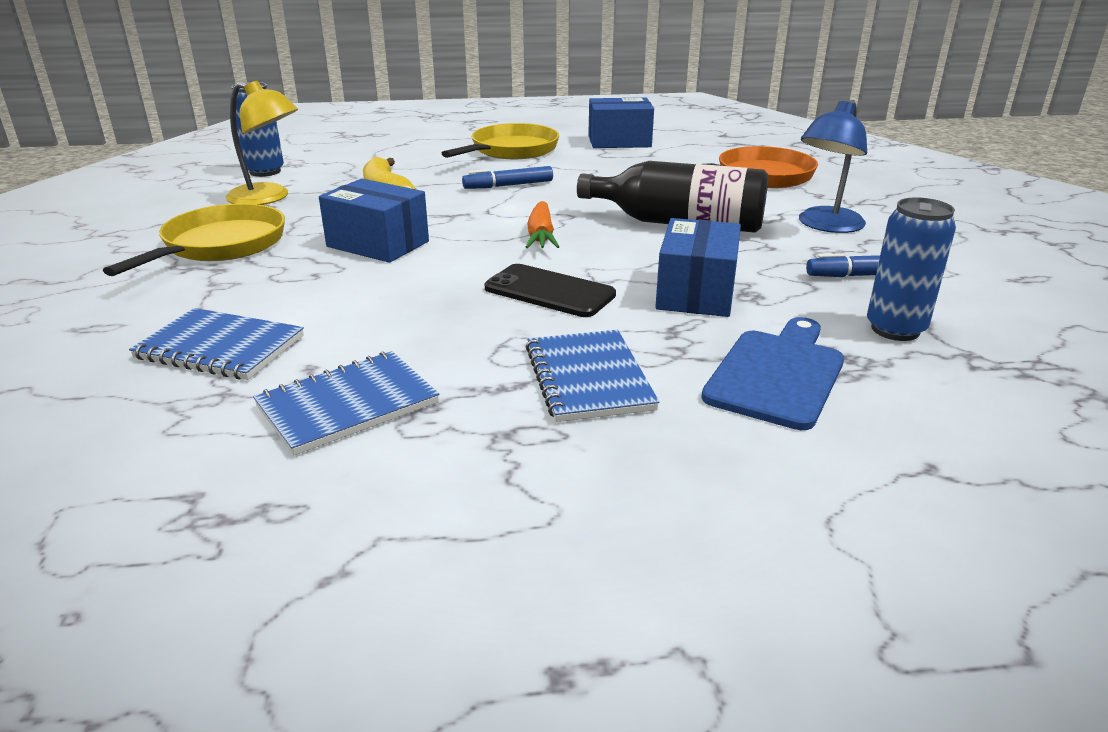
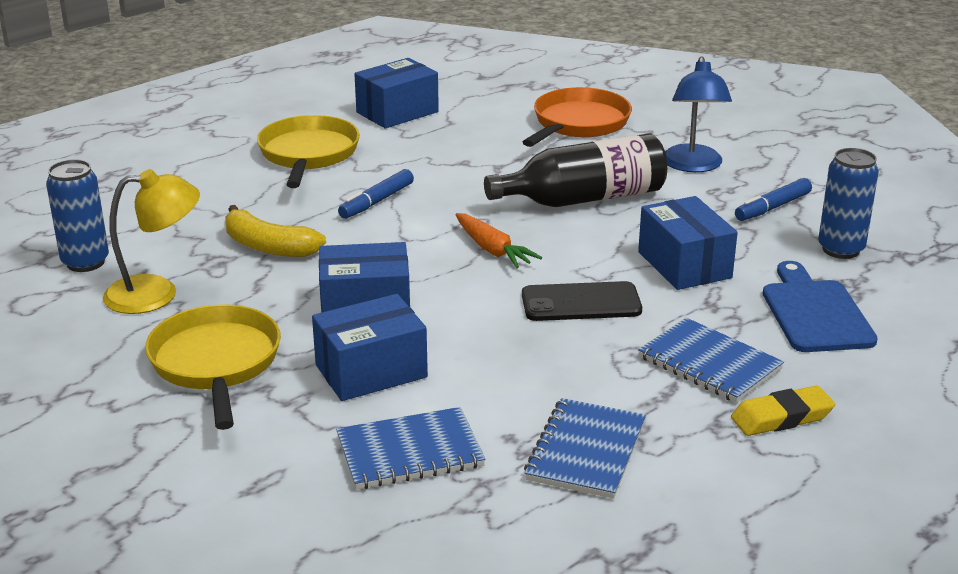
camera: 35 degrees left, 0 degrees up
none -> blue box [312,294,428,401]
none -> yellow eraser [731,386,835,436]

